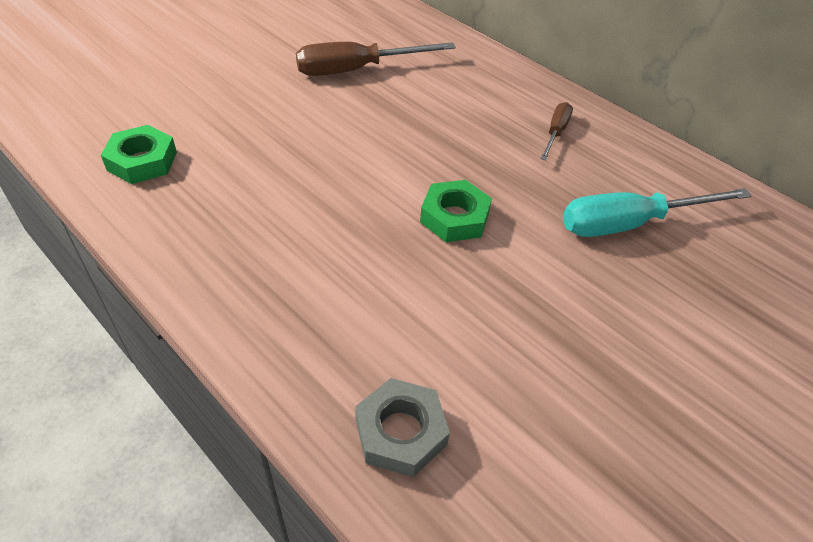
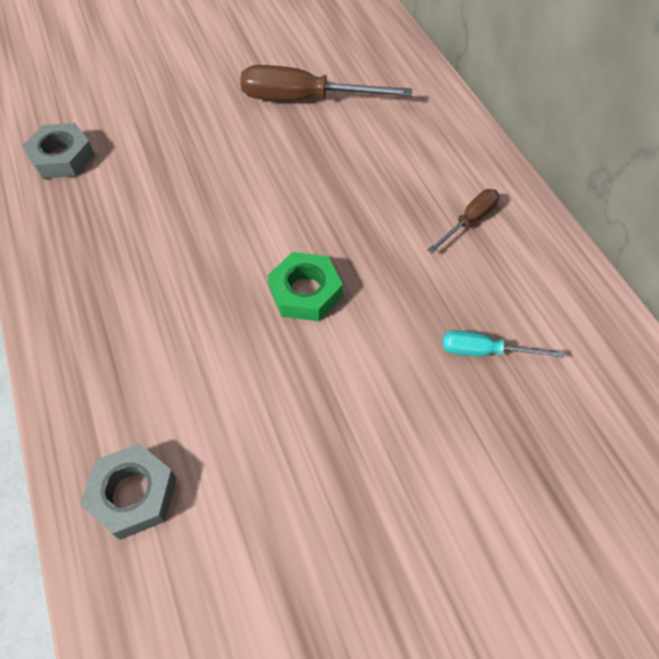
camera: 25 degrees right, 10 degrees up
green nut [101,125,177,184] -> grey nut [22,123,95,179]
turquoise screwdriver [563,188,752,237] -> turquoise screwdriver [442,330,564,358], size x0.53

